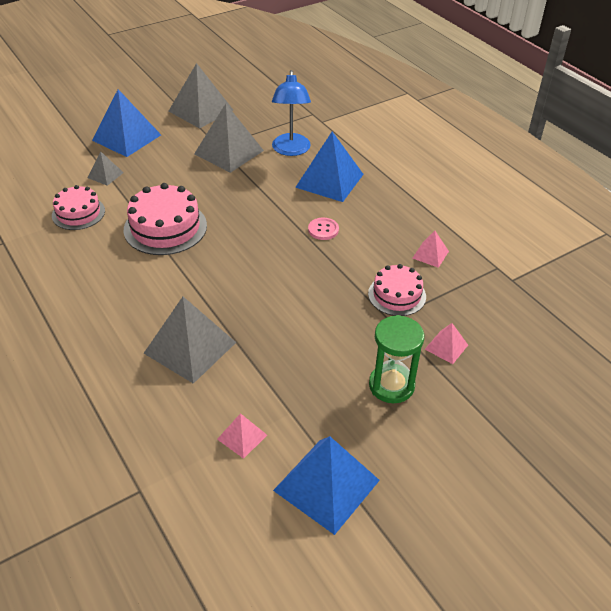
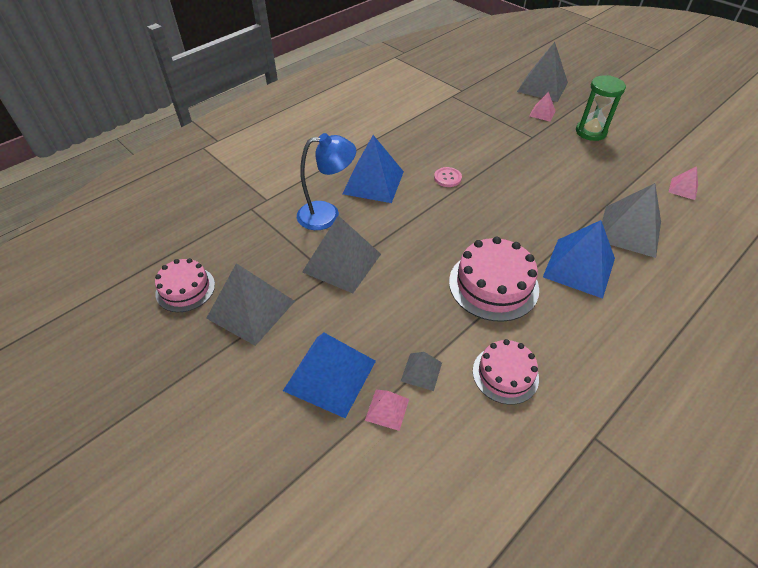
camera: 100 degrees left, 5 degrees up
blue pyramid [273,436,380,535] -> blue pyramid moved to [543,220,615,299]
pink cake [368,264,426,316] -> pink cake moved to [155,258,215,312]
pink pyramid [412,231,449,268] -> pink pyramid moved to [365,389,409,431]
none -> grey pyramid [517,42,568,102]

